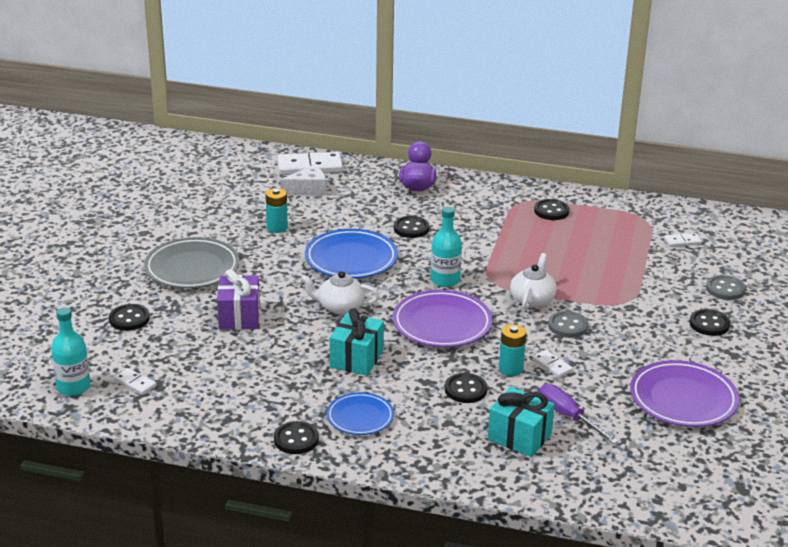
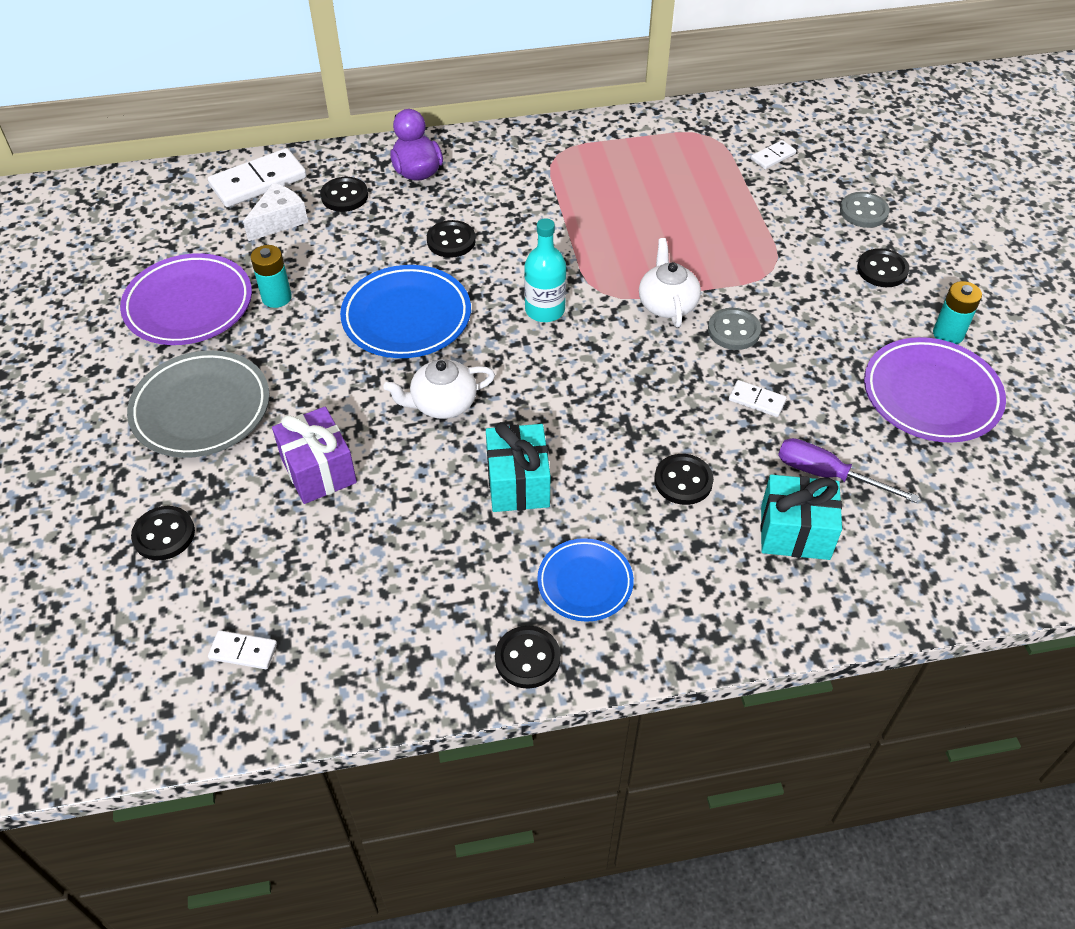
camera: 25 degrees left, 20 degrees up
turquoise bottle [51,307,91,396] -> none
purple plate [393,290,493,347] -> purple plate moved to [120,253,252,345]
turquoise battery [499,324,526,376] -> turquoise battery moved to [933,281,982,344]
black button [534,199,570,220] -> black button moved to [320,177,368,212]

